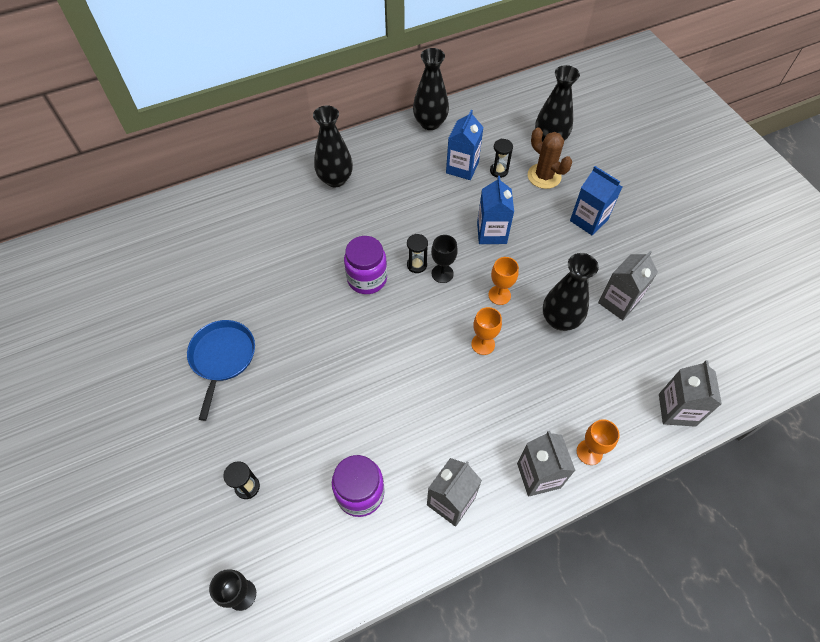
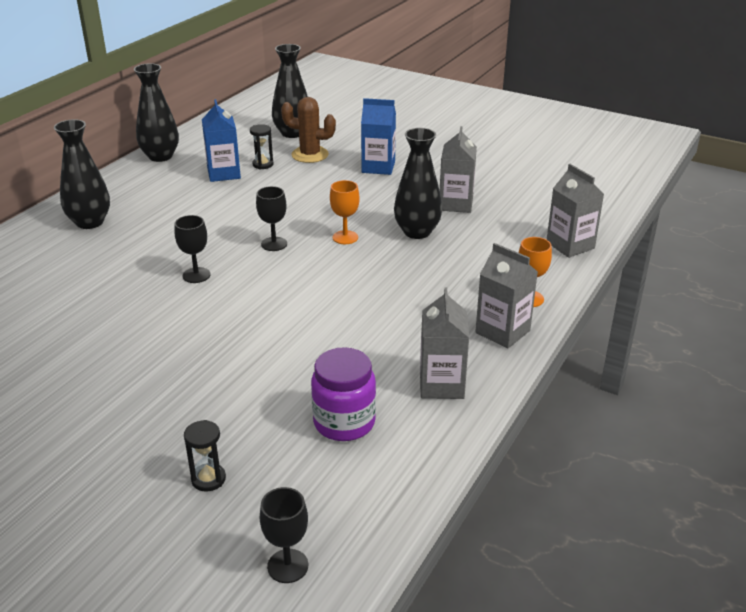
camera: 35 degrees left, 25 degrees down
blue pan [187,320,255,421] -> none
purple jar [344,236,387,294] -> black goblet [174,215,210,283]
black hourglass [407,234,428,273] -> none
orange goblet [471,307,502,355] -> none
blue carton [477,176,514,244] -> none

